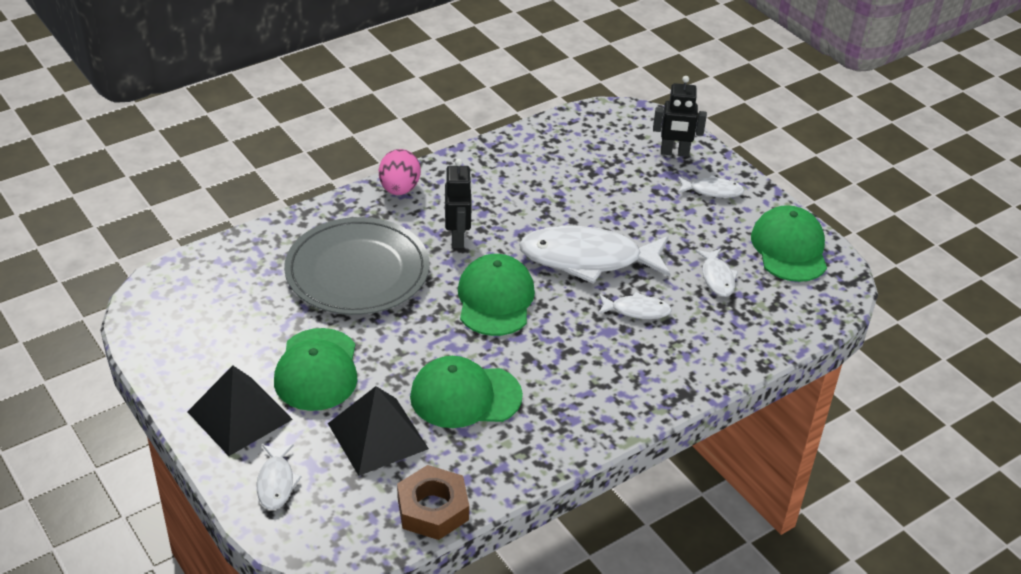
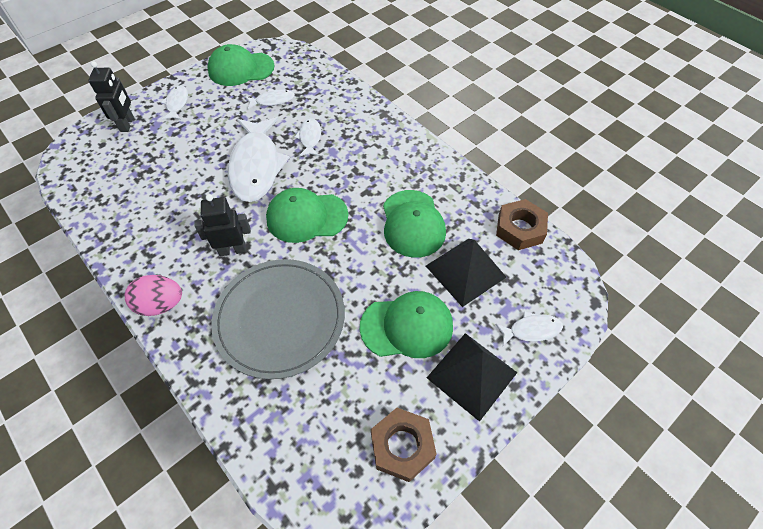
camera: 95 degrees left, 15 degrees up
none -> brown nut [371,408,437,482]

